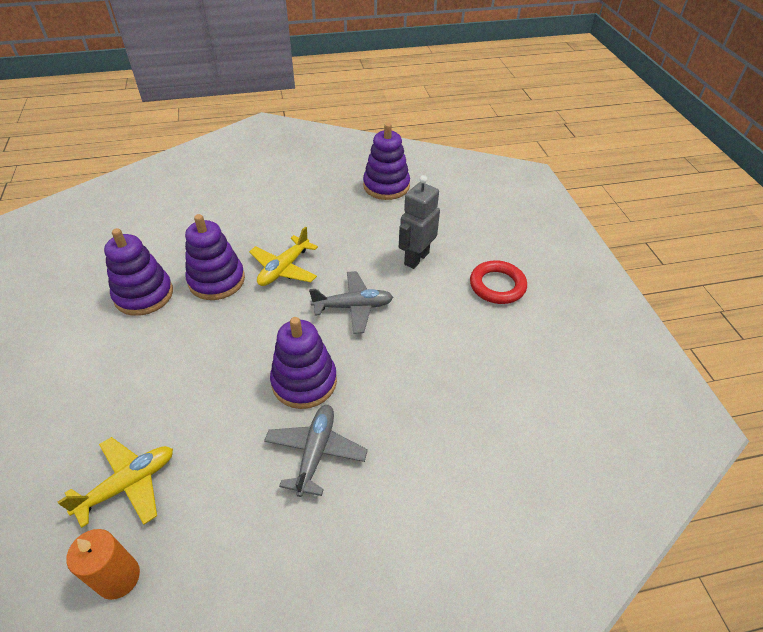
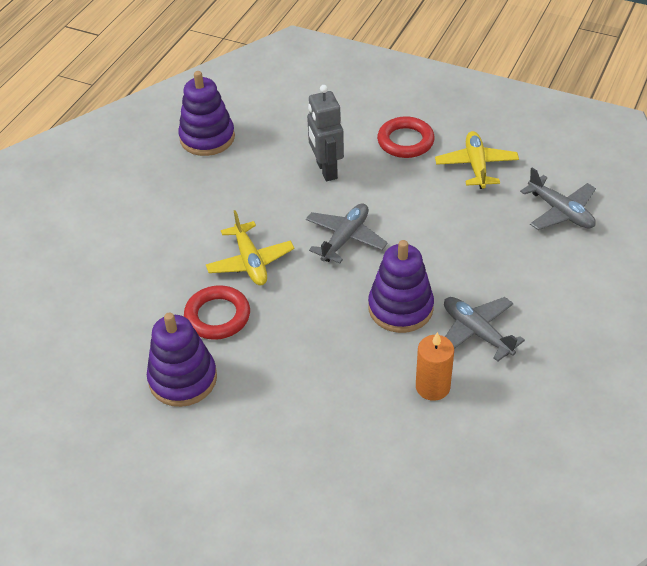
camera: 50 degrees left, 0 degrees up
yellow plane [58,437,173,528] -> yellow plane moved to [435,131,519,189]
orange candle [66,529,140,600] -> orange candle moved to [416,332,454,401]
purple stacking toy [185,214,245,300] -> red ring [184,285,250,340]
none -> grey plane [520,167,596,230]

